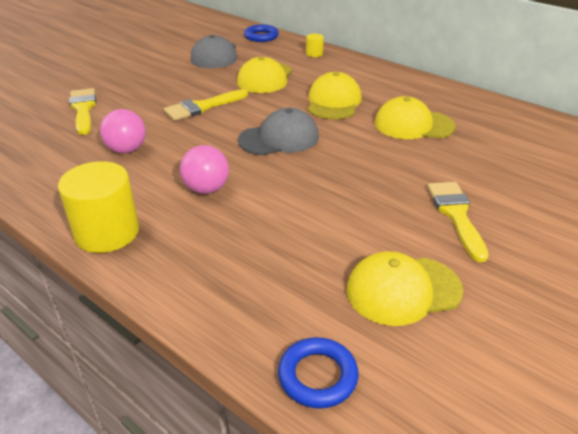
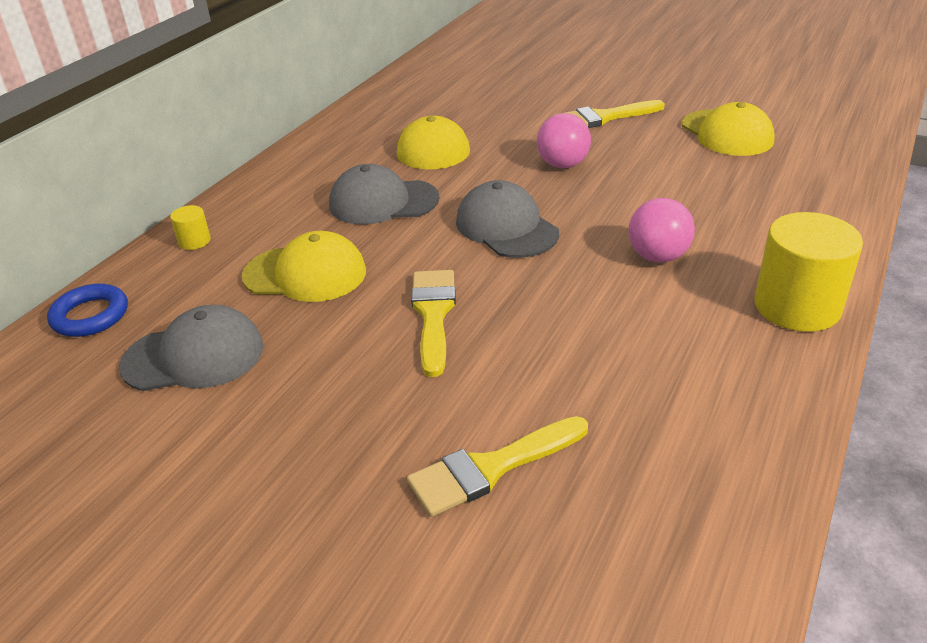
camera: 100 degrees left, 0 degrees up
pink ball [100,109,146,153] -> pink ball moved to [537,113,591,168]
yellow brush [164,89,248,121] -> yellow brush turned 135 degrees counterclockwise [411,270,456,377]
blue ring [278,337,359,409] -> none
yellow cap [308,72,362,119] -> grey cap [329,164,439,224]

